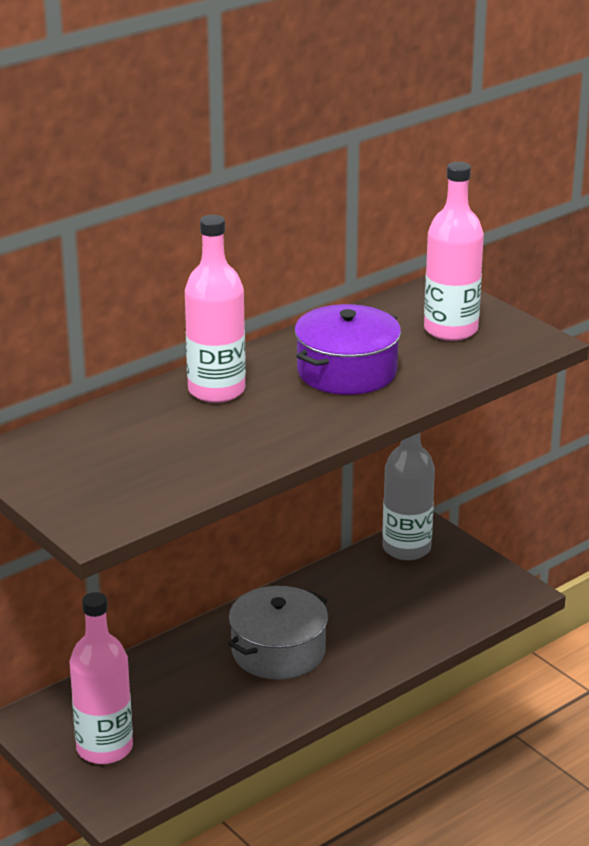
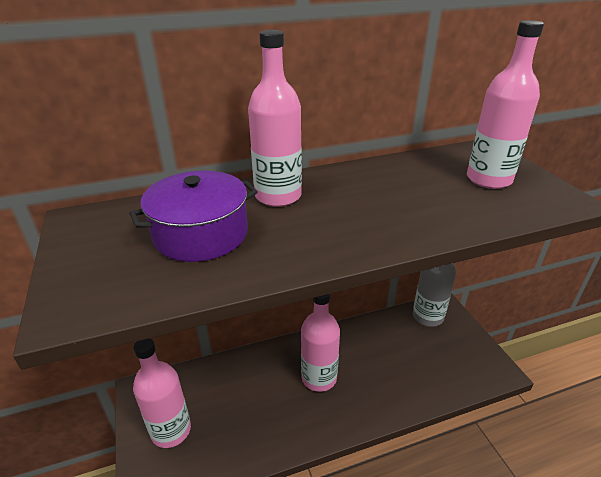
camera: 20 degrees right, 5 degrees up
grey pot [228,586,328,679] -> pink bottle [301,294,340,392]
purple pot [295,304,401,395] -> purple pot moved to [129,171,258,262]

